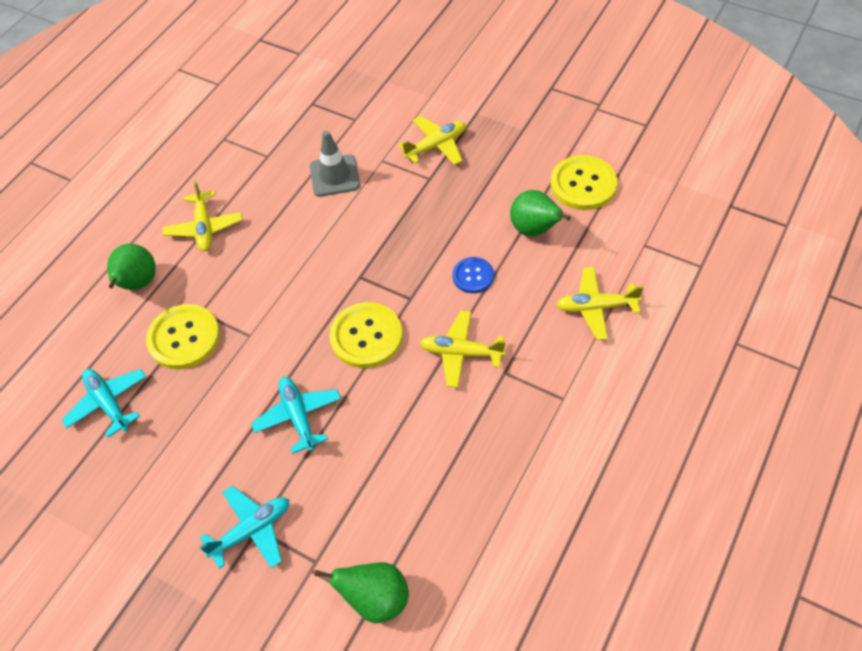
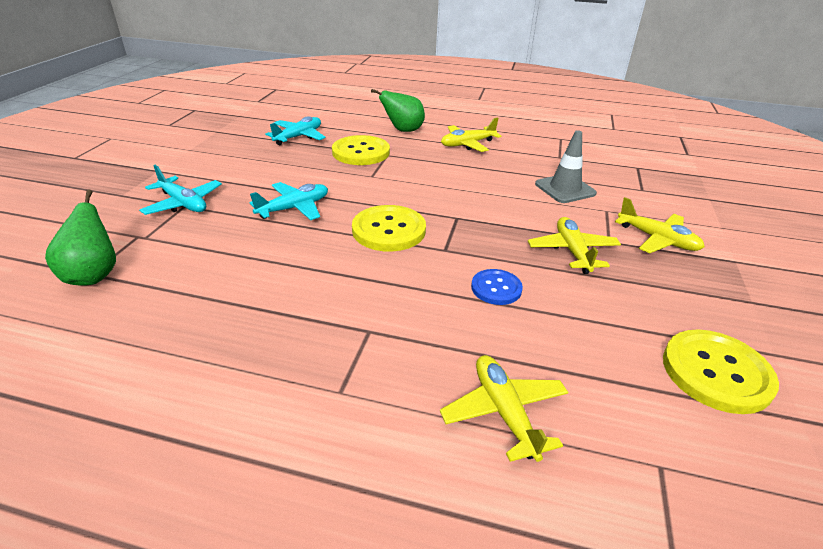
camera: 70 degrees right, 20 degrees down
yellow plane [420,311,506,388] -> yellow plane moved to [528,217,621,274]
green pear [510,190,571,236] -> none

